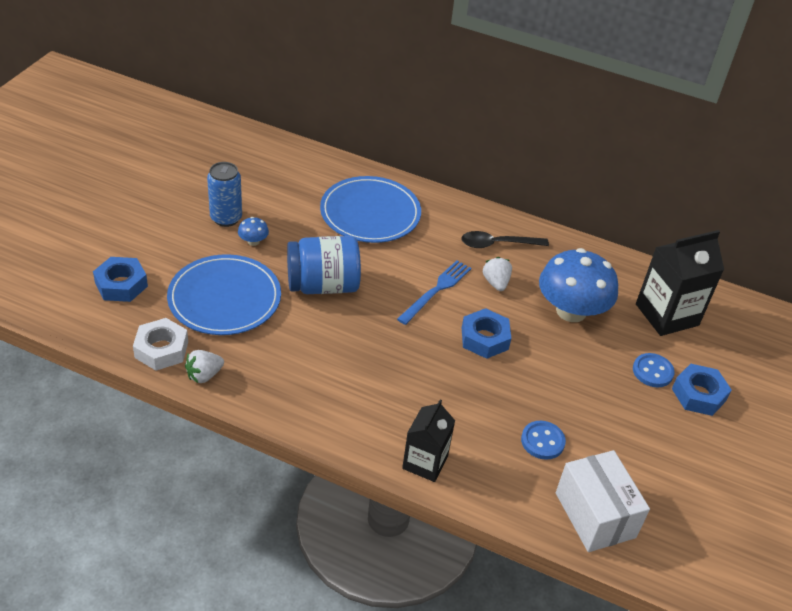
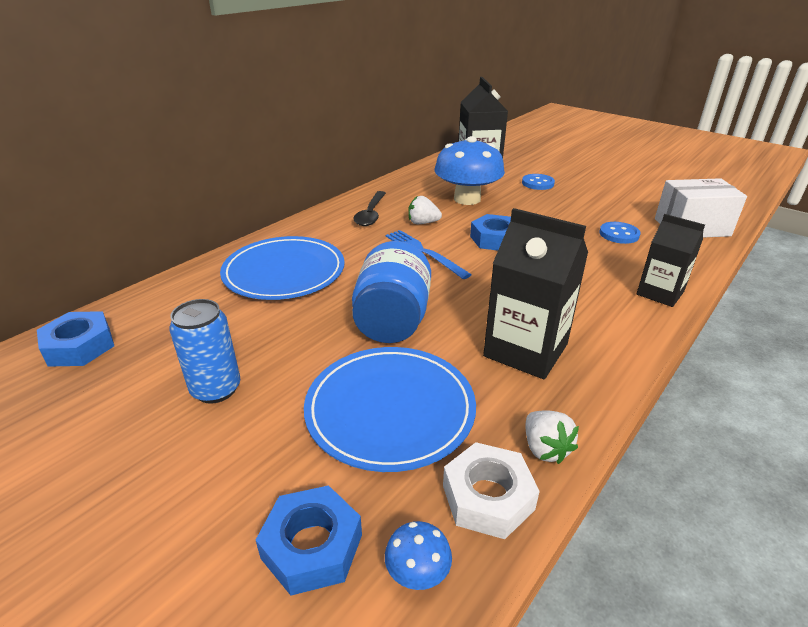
camera: 70 degrees left, 10 degrees down
blue mushroom [238,217,269,246] -> blue mushroom moved to [385,521,452,590]
blue nut [672,364,732,416] -> blue nut moved to [37,311,114,367]
none -> black carton [483,208,588,379]

